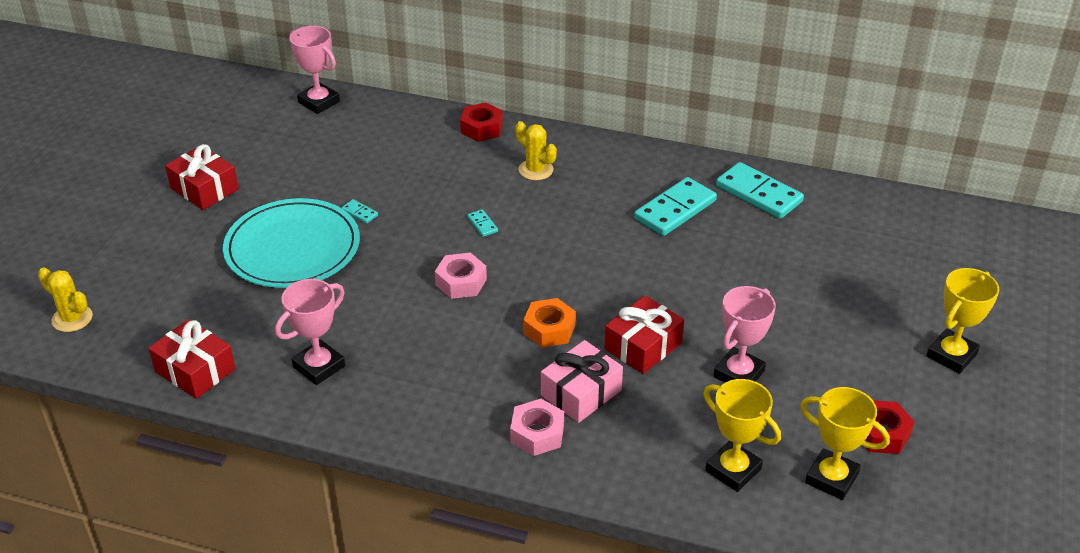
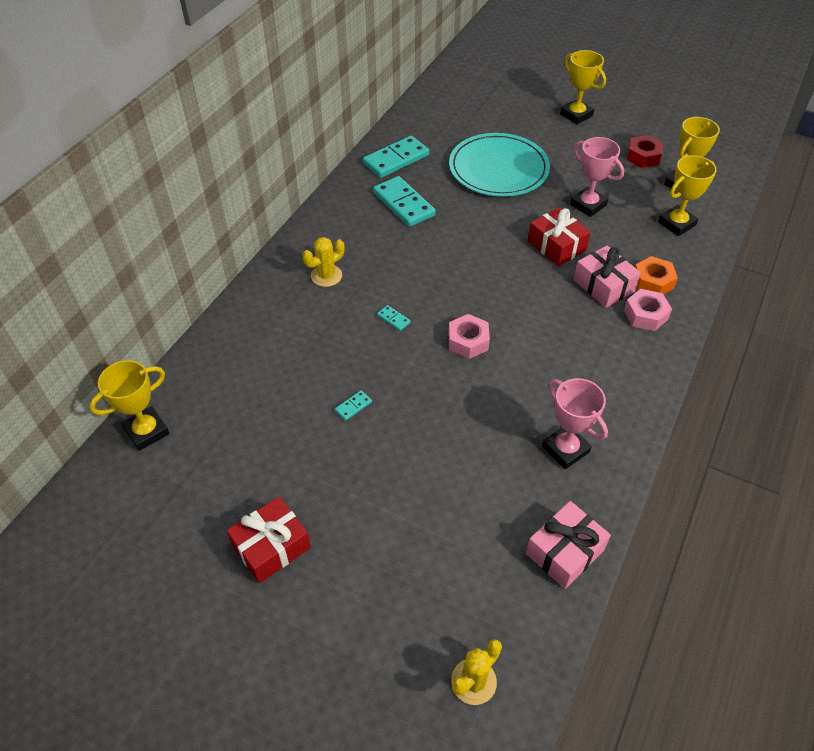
camera: 80 degrees left, 10 degrees up
red gift [149,319,235,399] -> pink gift [526,501,611,589]
turquoise plate [223,198,360,288] -> turquoise plate moved to [449,133,550,197]
pink trophy [289,26,340,114] -> yellow trophy [89,360,170,451]
red nut [460,102,503,142] -> none
turquoise domino [467,209,498,237] -> turquoise domino turned 60 degrees clockwise [377,305,411,331]
orange nut [523,298,576,348] -> orange nut moved to [635,256,678,294]

